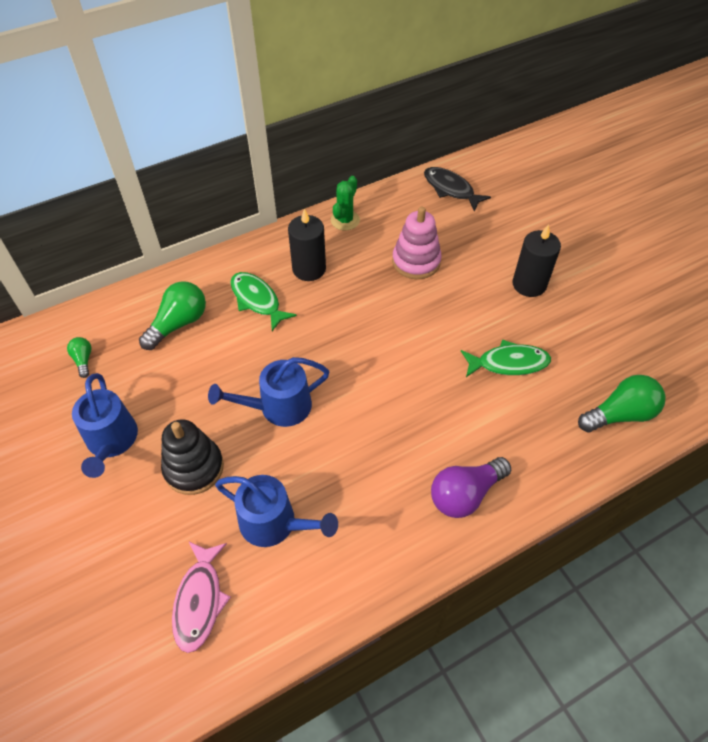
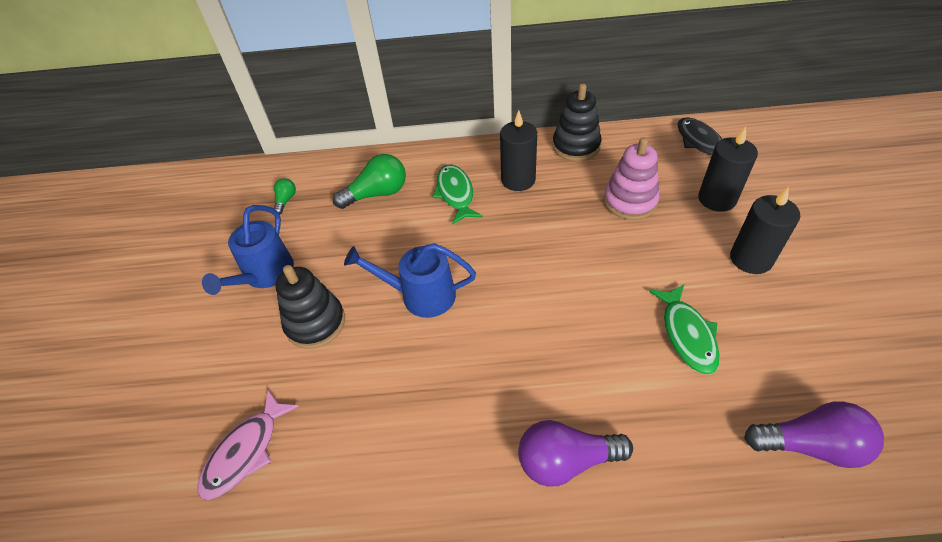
camera: 30 degrees right, 5 degrees down
blue watering can [215,475,338,547] -> none
green cactus [331,176,360,231] -> black stacking toy [552,83,602,161]
green fish [461,339,551,377] -> green fish turned 60 degrees clockwise [649,284,720,374]
green light bulb [578,375,666,433] -> purple light bulb [744,401,884,468]
none -> black candle [698,127,758,212]

